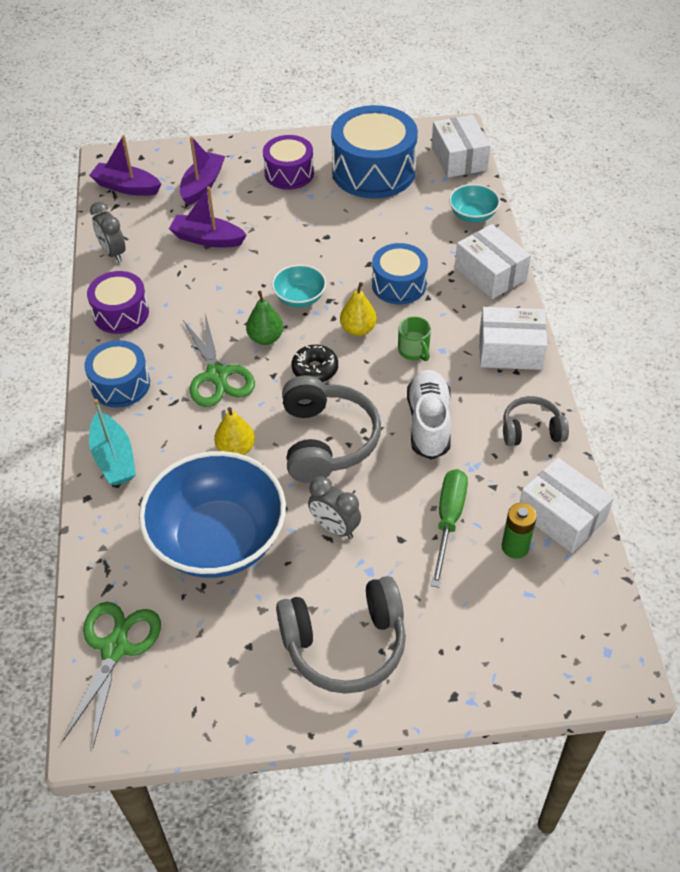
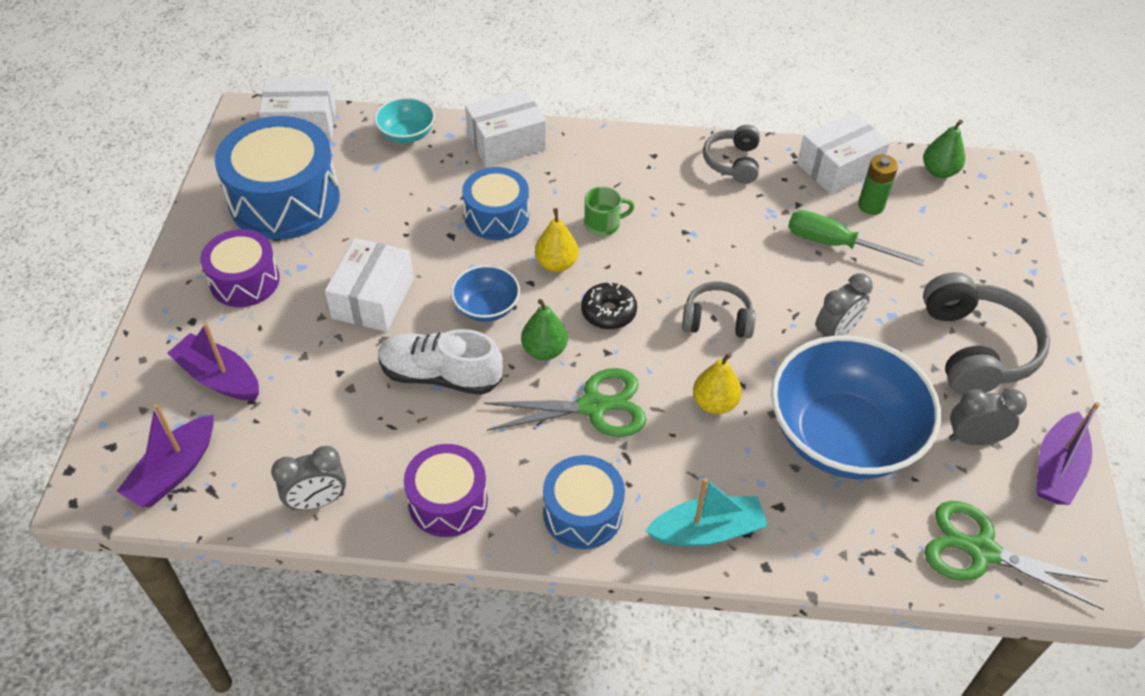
camera: 80 degrees left, 0 degrees up
purple boat [169,186,247,247] -> purple boat moved to [1036,402,1100,505]
turquoise bowl [272,264,326,307] -> blue bowl [451,265,520,322]
grey headphones [282,376,381,483] -> grey headphones [682,281,756,339], size x0.58
white shoe [407,370,451,460] -> white shoe moved to [378,329,503,395]
white box [479,307,547,370] -> white box moved to [325,238,414,332]
none -> green pear [923,120,965,178]
none -> grey clock [949,389,1027,445]

